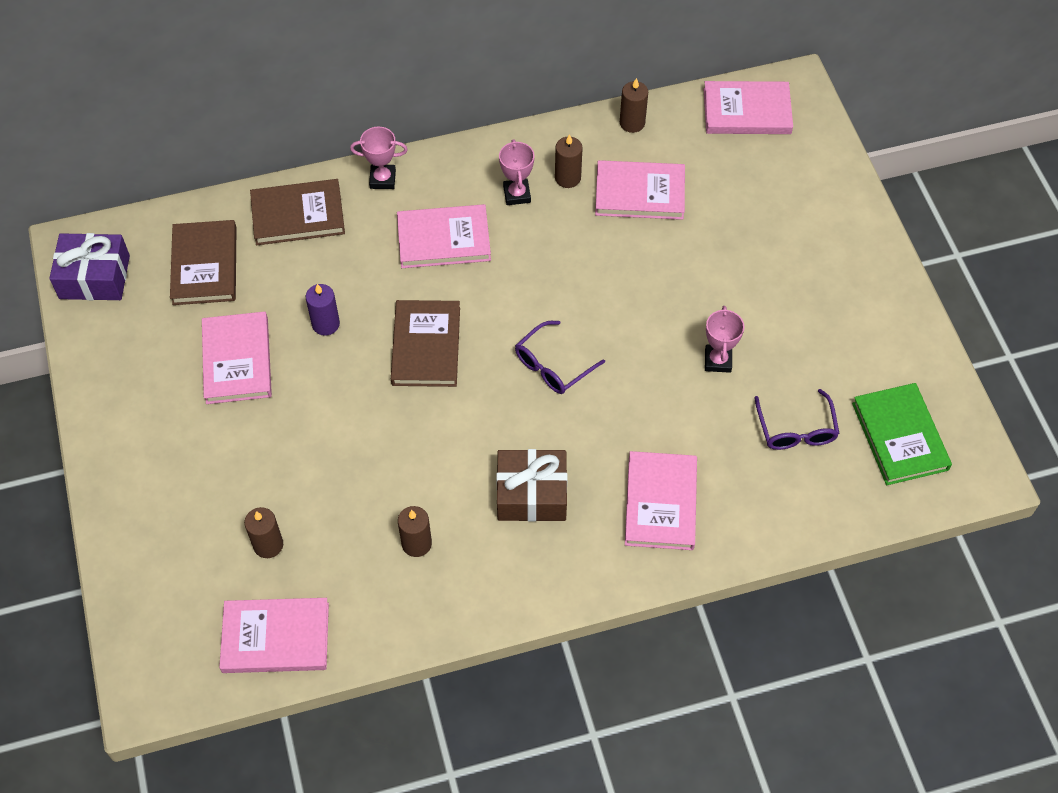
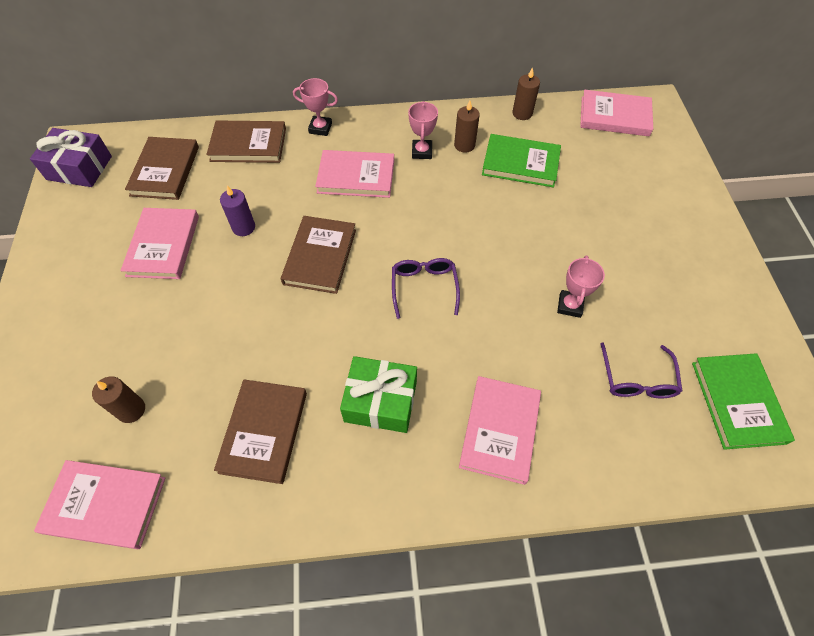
camera: 10 degrees right, 0 degrees up
brown candle [398,506,432,557] -> brown book [214,379,307,484]
brown gift [496,449,568,522] -> green gift [340,356,417,433]
purple glasses [515,321,605,394] -> purple glasses turned 120 degrees clockwise [392,258,460,319]
pink book [595,160,685,220] -> green book [482,134,561,188]

